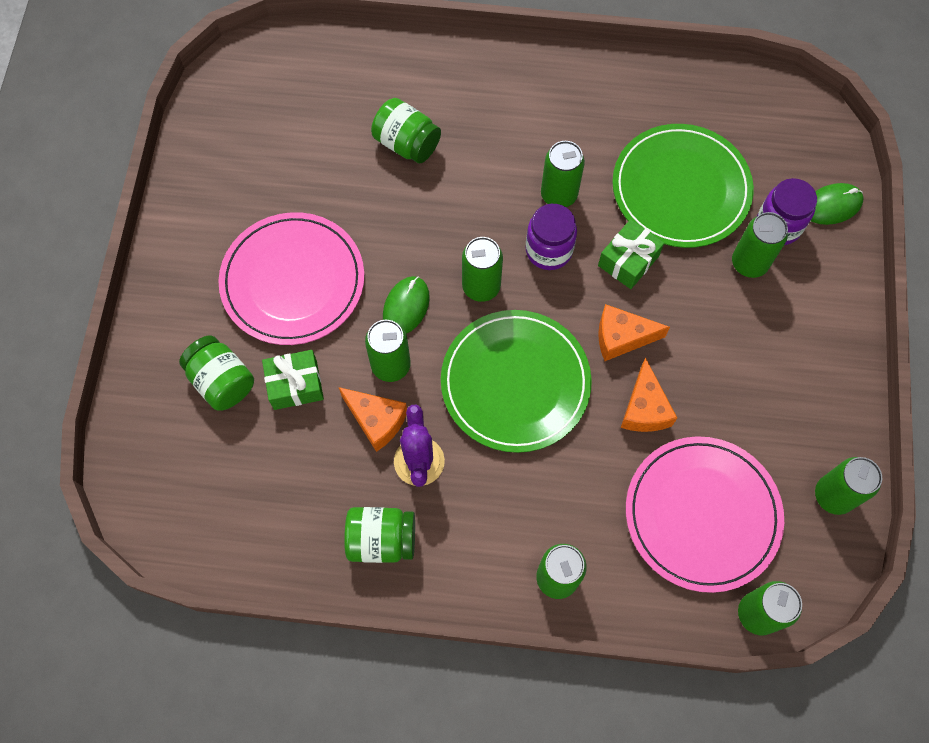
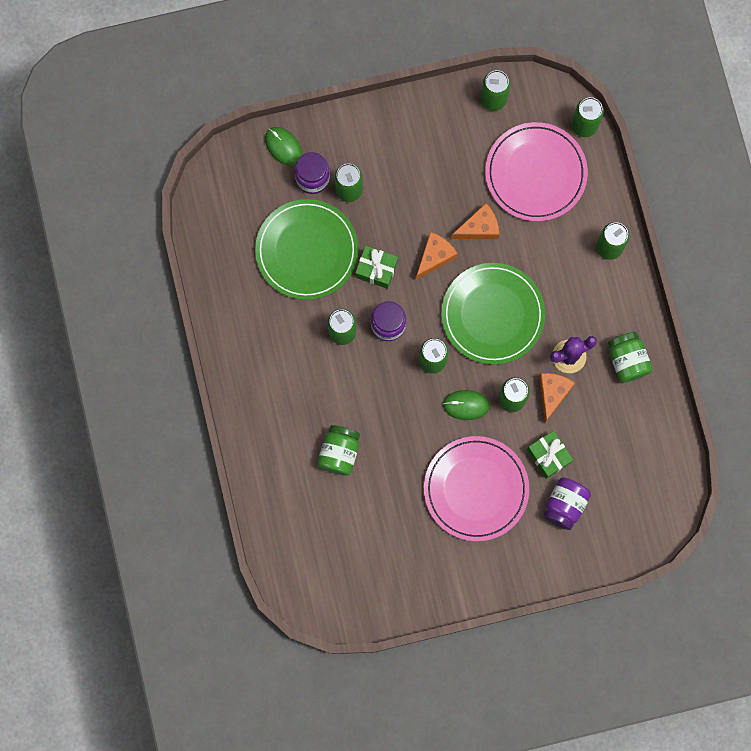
camera: 110 degrees left, 10 degrees up
green jar [179,335,254,410] -> purple jar [543,477,591,530]
orange cheese [598,304,670,361] -> orange cheese turned 120 degrees counterclockwise [416,232,458,280]

